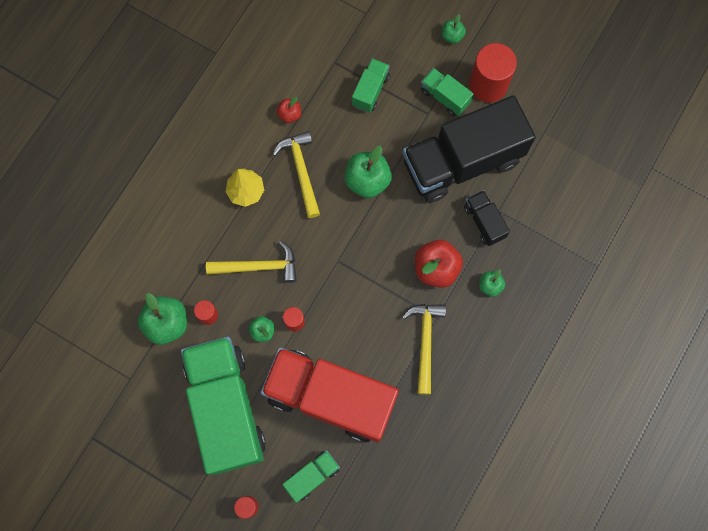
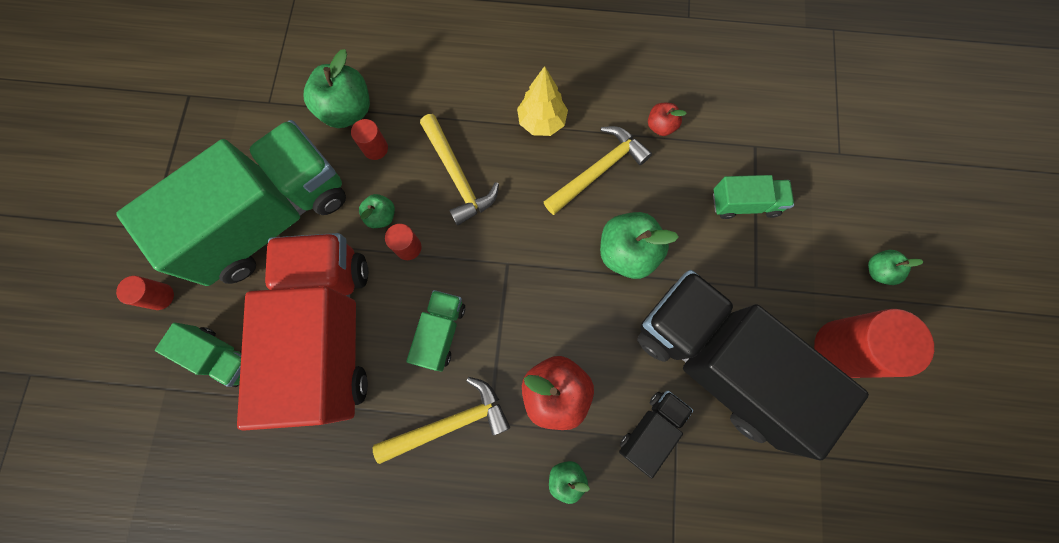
camera: 65 degrees right, 0 degrees up
green truck [421,68,473,116] -> green truck moved to [406,290,465,371]

